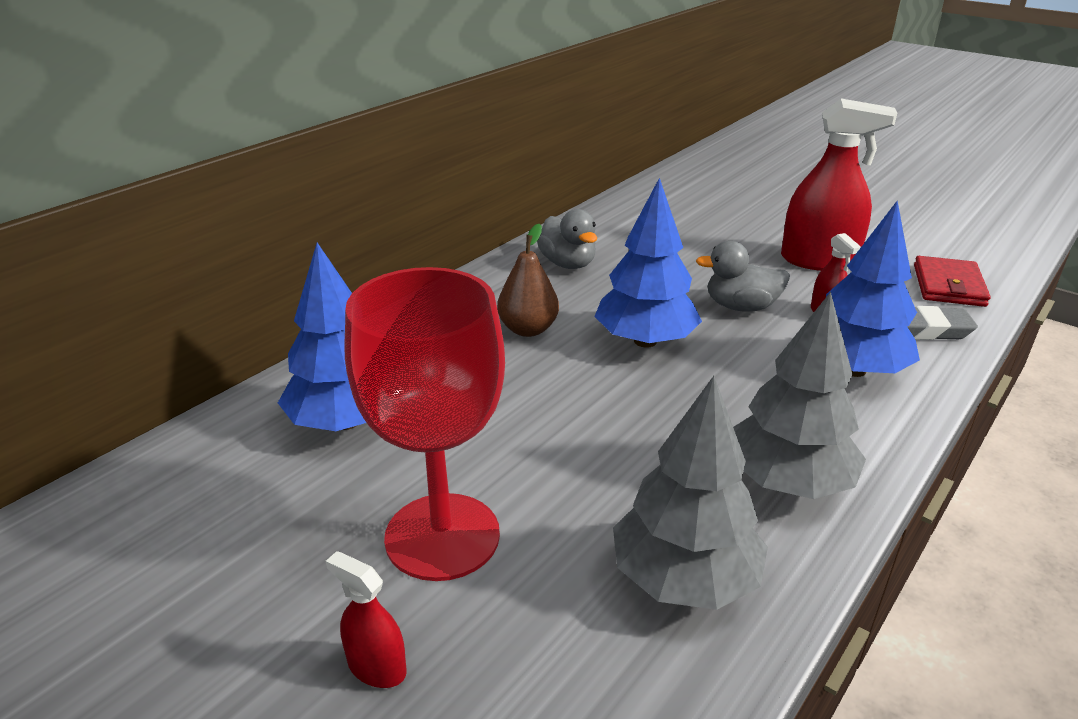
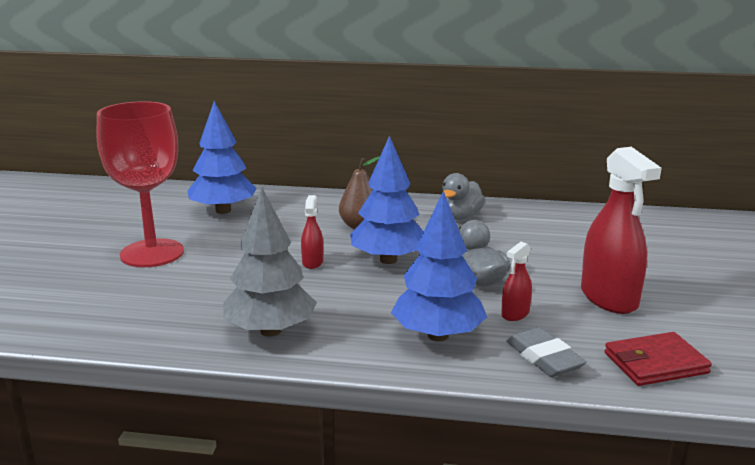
camera: 60 degrees right, 10 degrees down
red spray bottle [326,551,407,688] -> red spray bottle moved to [301,195,323,269]
grey tree [613,376,768,610] -> none

